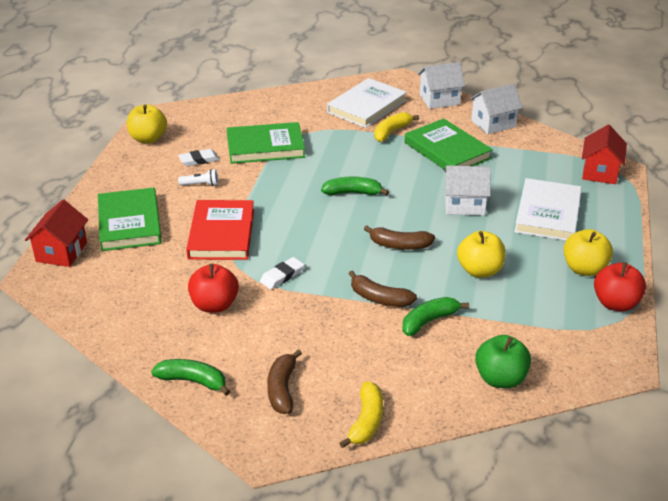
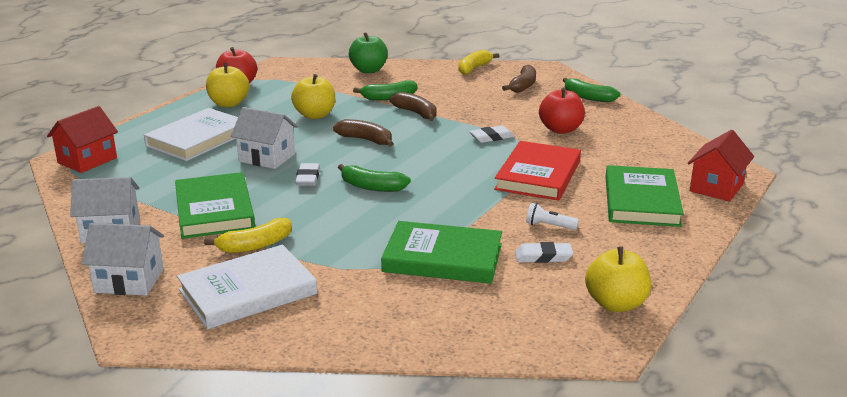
camera: 160 degrees left, 10 degrees down
none -> white eraser [295,163,320,186]

